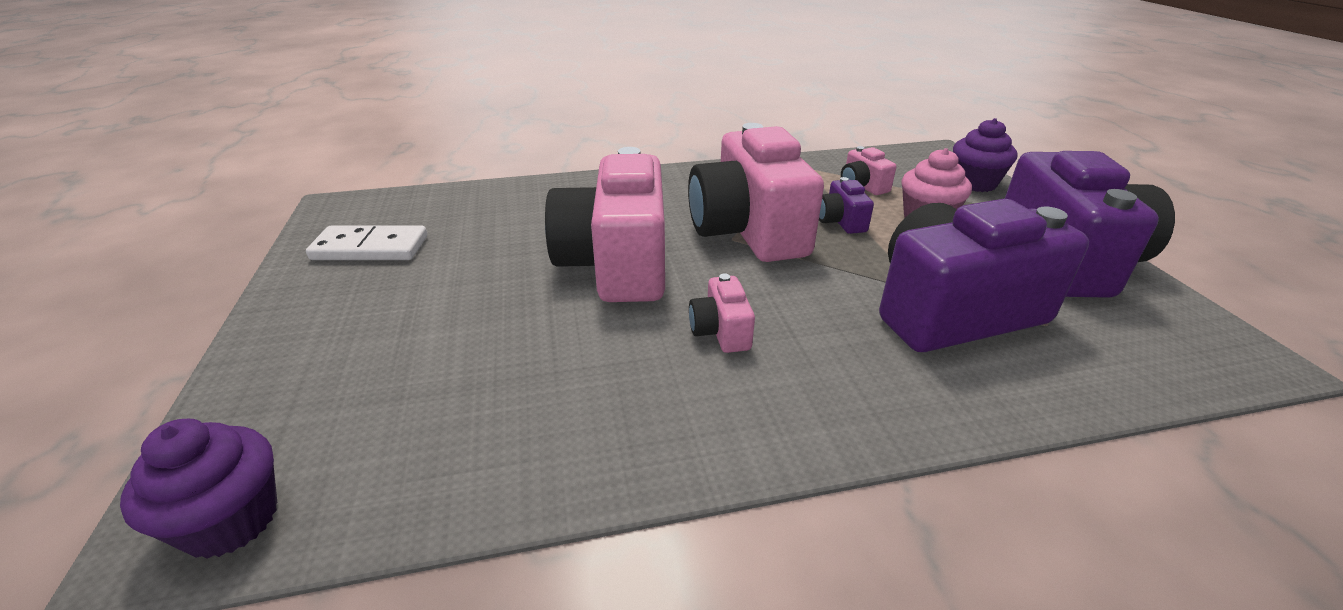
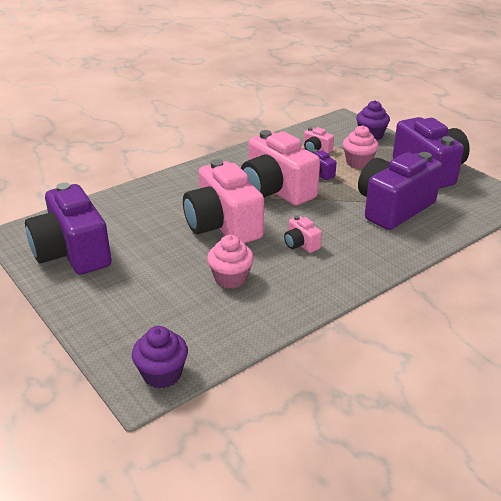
camera: 25 degrees left, 0 degrees up
white domino [306,226,427,260] -> purple camera [25,182,112,275]
none -> pink cupcake [207,235,254,289]

